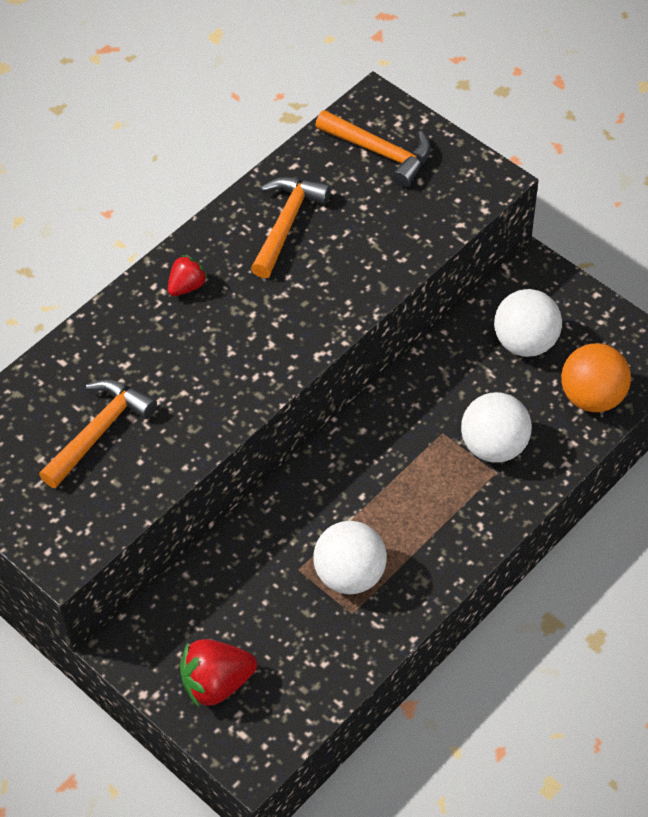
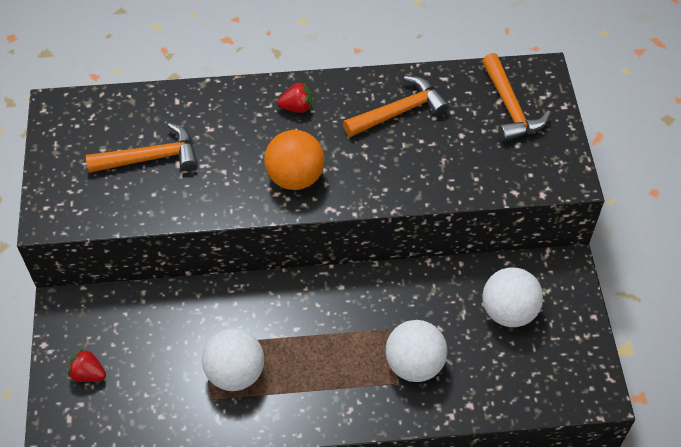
camera: 40 degrees right, 0 degrees up
red strawberry [180,639,257,708] -> red strawberry [68,349,106,382], size x0.60
orange ball [561,343,631,412] -> orange ball moved to [264,130,325,190]

